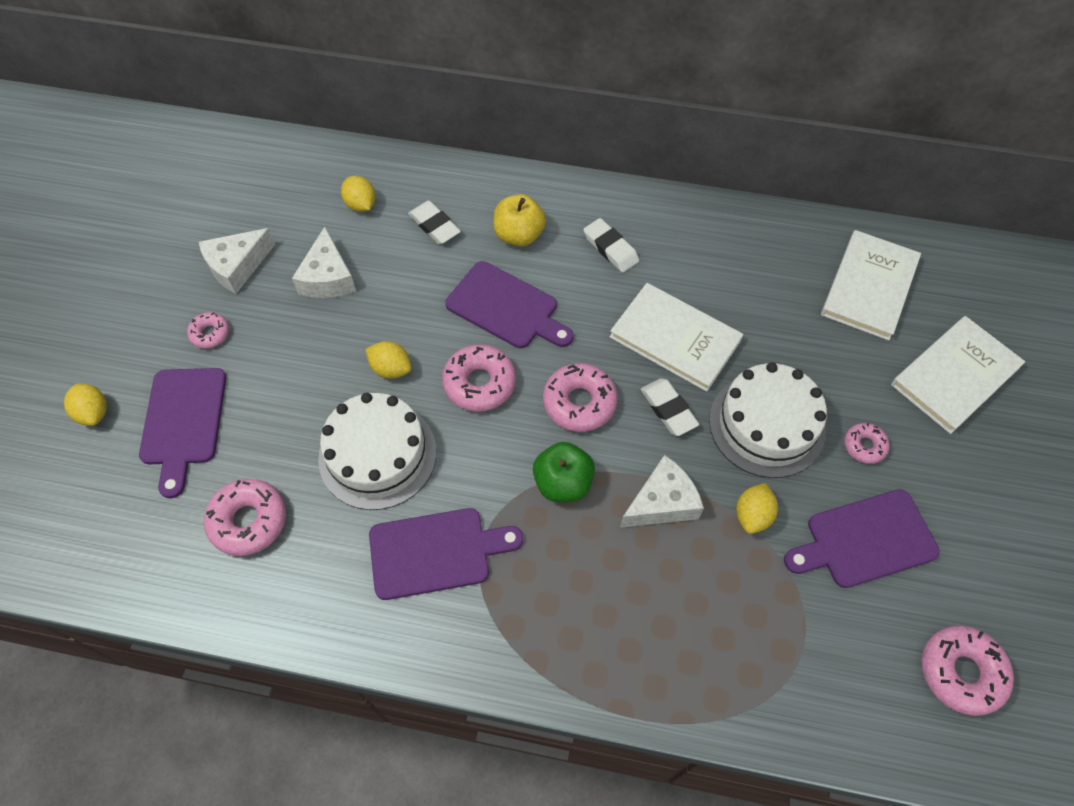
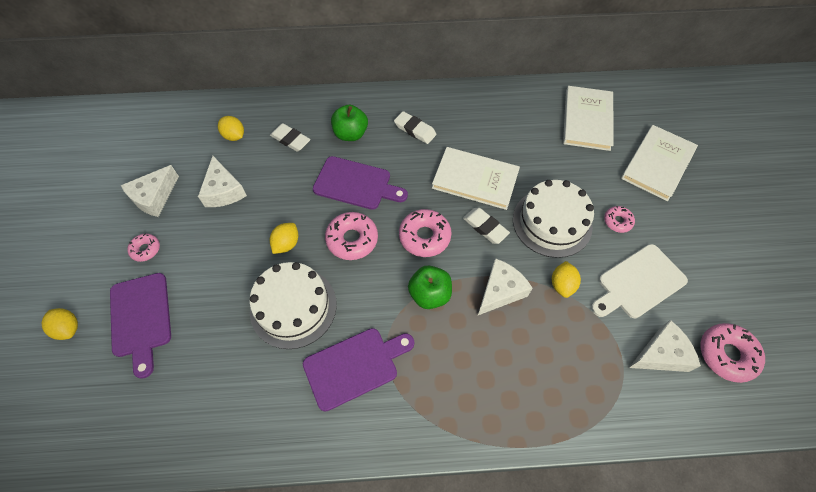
camera: 15 degrees left, 0 degrees up
pink donut [204,479,286,556] -> none
yellow lemon [365,341,412,379] -> yellow lemon turned 75 degrees counterclockwise [270,223,298,254]
yellow apple [493,194,546,247] -> green apple [331,105,368,141]
purple cutting board [784,489,940,588] -> white cutting board [591,244,688,318]
none -> white cheese [629,320,701,372]

